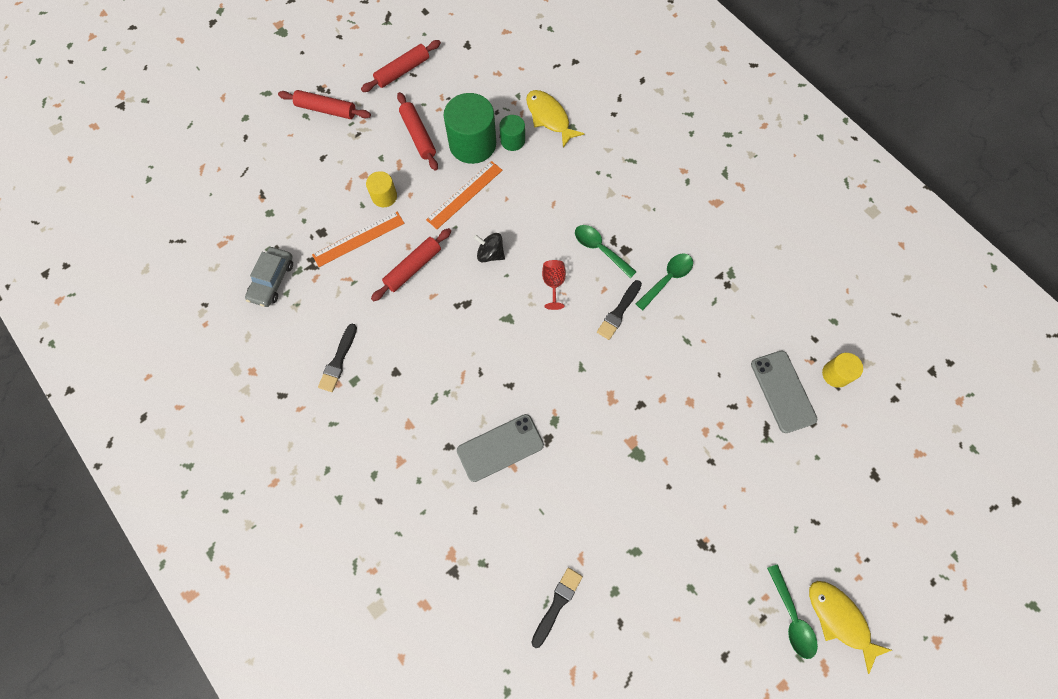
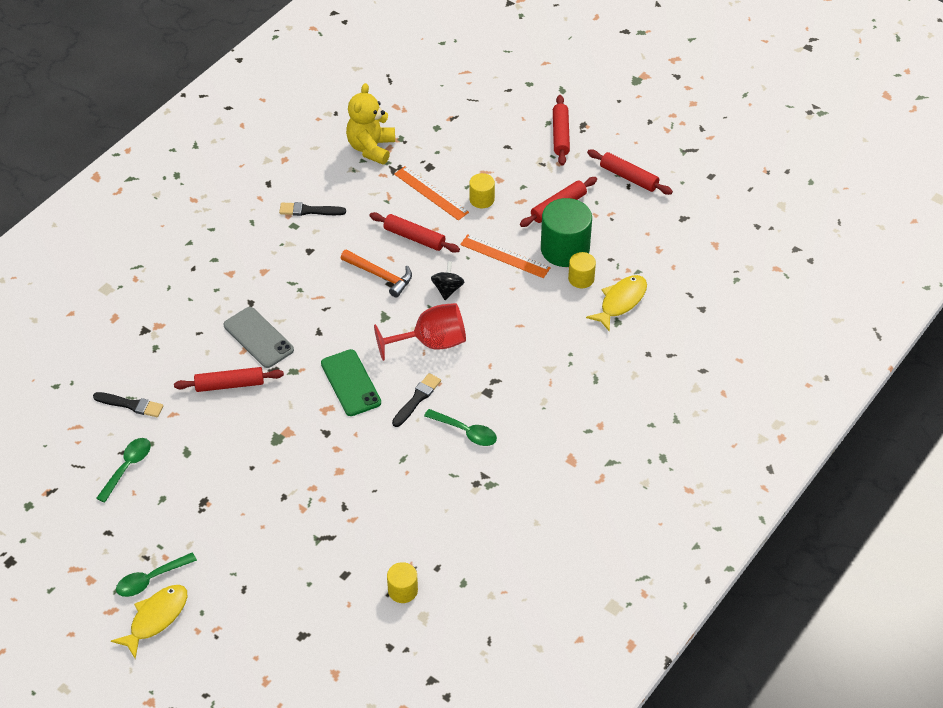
camera: 75 degrees right, 20 degrees down
grey car [245,247,293,307] -> yellow teddy bear [346,83,395,164]
green cylinder [500,115,525,151] -> yellow cylinder [568,252,596,288]
red goblet [542,260,566,310] -> red goblet [374,303,466,361], size x1.88
green spoon [575,225,637,278] -> green spoon moved to [96,438,151,503]
black brush [597,280,642,340] -> black brush turned 105 degrees clockwise [392,373,441,427]
grey phone [751,351,817,433] -> none
none -> red rolling pin [174,367,284,392]
none -> green phone [321,349,381,416]
none -> orange hammer [341,249,412,298]

